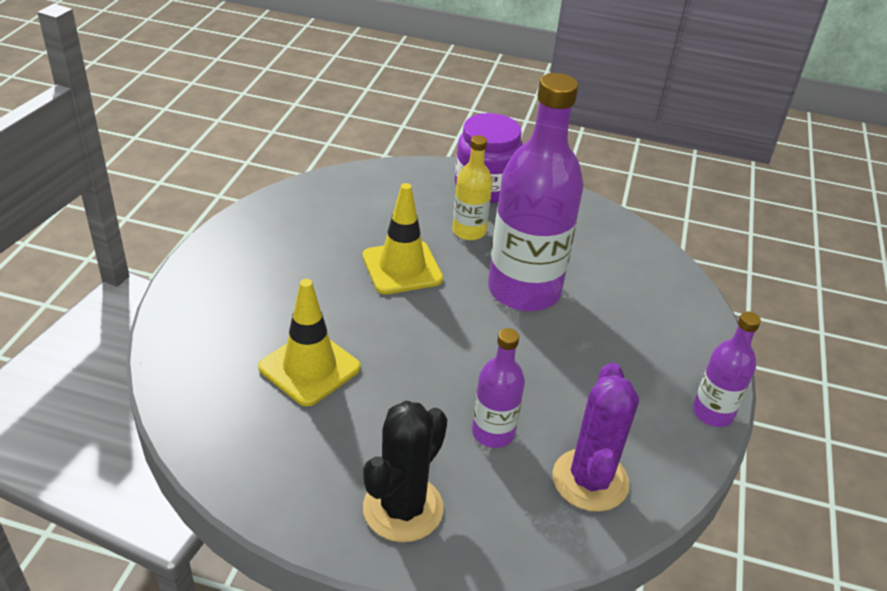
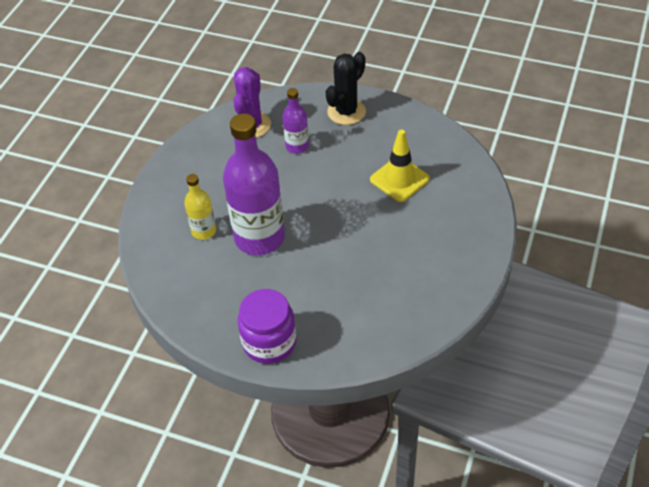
camera: 170 degrees left, 10 degrees up
yellow traffic cone [362,183,443,294] -> none
yellow bottle [452,135,492,240] -> yellow bottle moved to [184,174,216,240]
purple bottle [693,312,761,427] -> none

